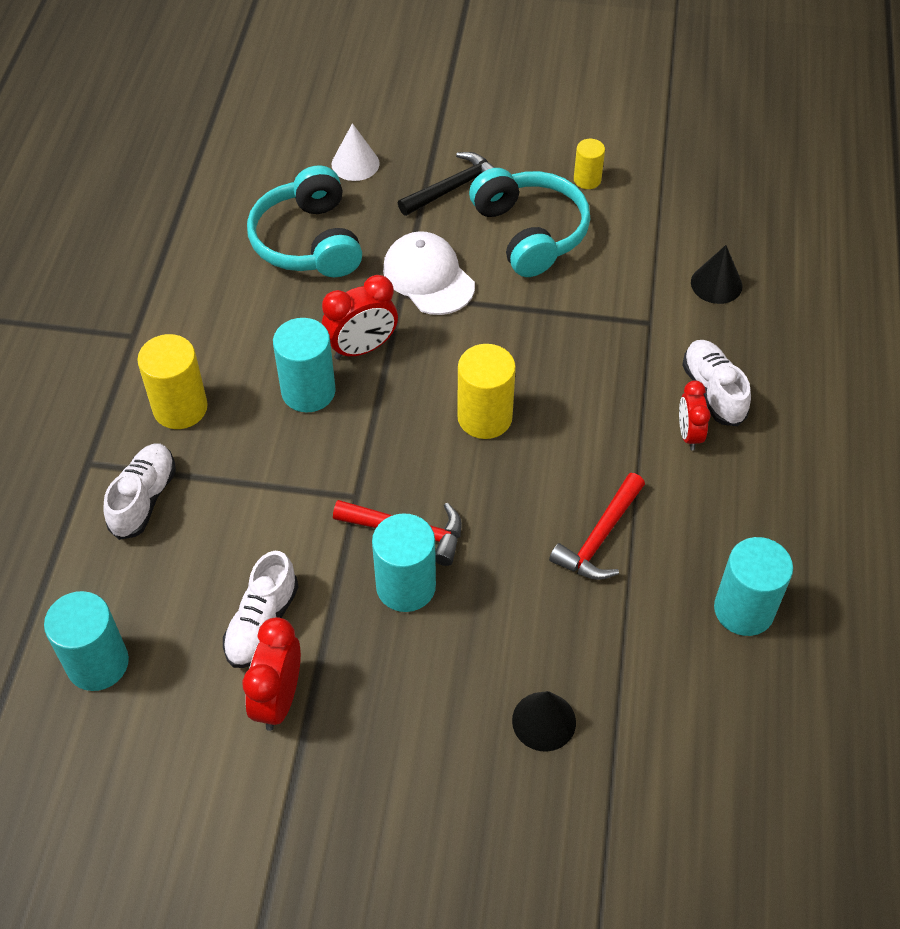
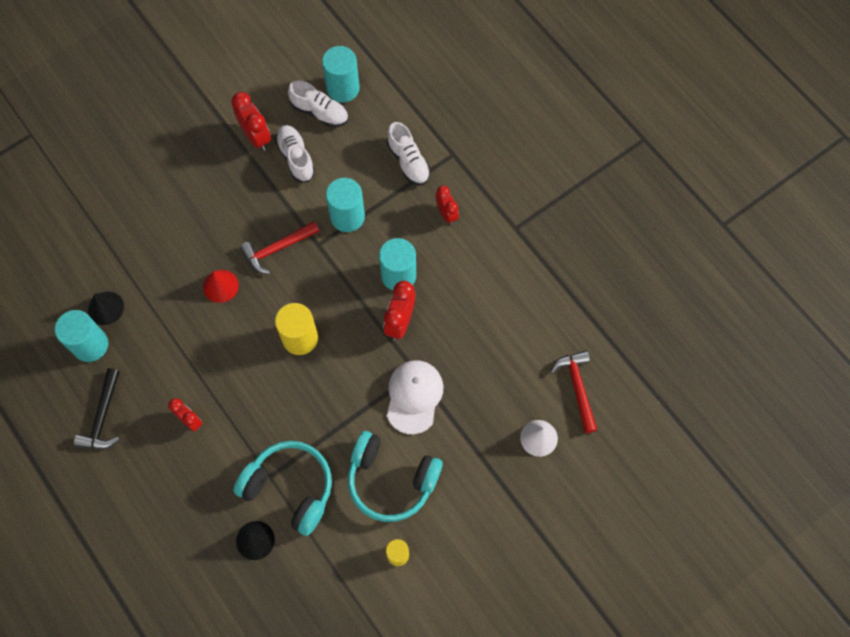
camera: 135 degrees right, 15 degrees up
yellow cylinder [137,334,208,429] -> red clock [436,186,459,225]
turquoise headphones [247,165,362,277] -> turquoise headphones moved to [234,441,332,536]
turquoise cylinder [372,513,436,612] -> turquoise cylinder moved to [326,178,365,232]
white cap [383,231,475,315] -> white cap turned 90 degrees counterclockwise [387,360,443,434]
black hammer [398,152,495,216] -> black hammer moved to [74,368,120,449]
black cone [512,691,576,752] -> black cone moved to [88,291,124,325]
red hammer [549,473,645,580] -> red hammer moved to [550,351,597,433]
white shoe [682,340,751,426] -> white shoe moved to [288,80,348,127]
none -> red cone [203,270,239,303]

